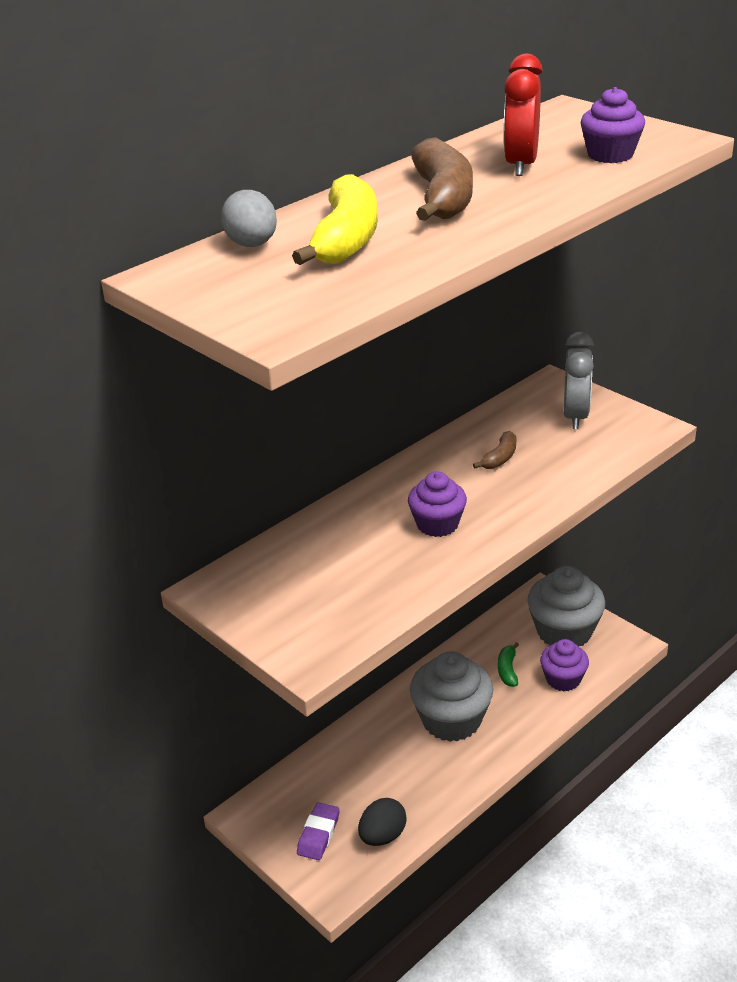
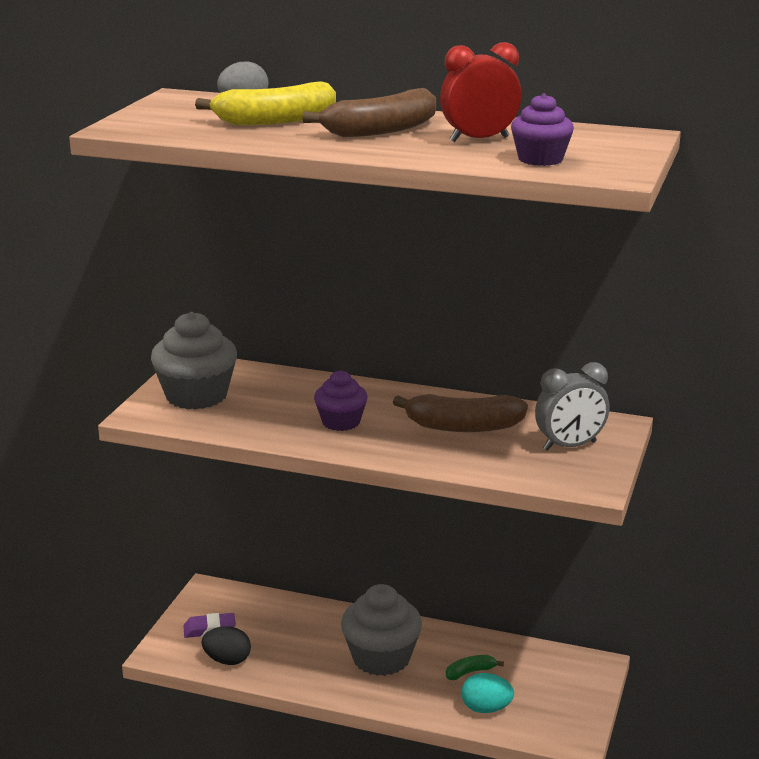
camera: 60 degrees right, 10 degrees down
brown banana [473,431,516,469] -> brown banana [393,394,528,432], size x1.99
grey cupcake [527,566,605,646] -> grey cupcake moved to [151,312,237,410]
purple cupcake [540,639,589,691] -> turquoise egg [461,673,514,713]

